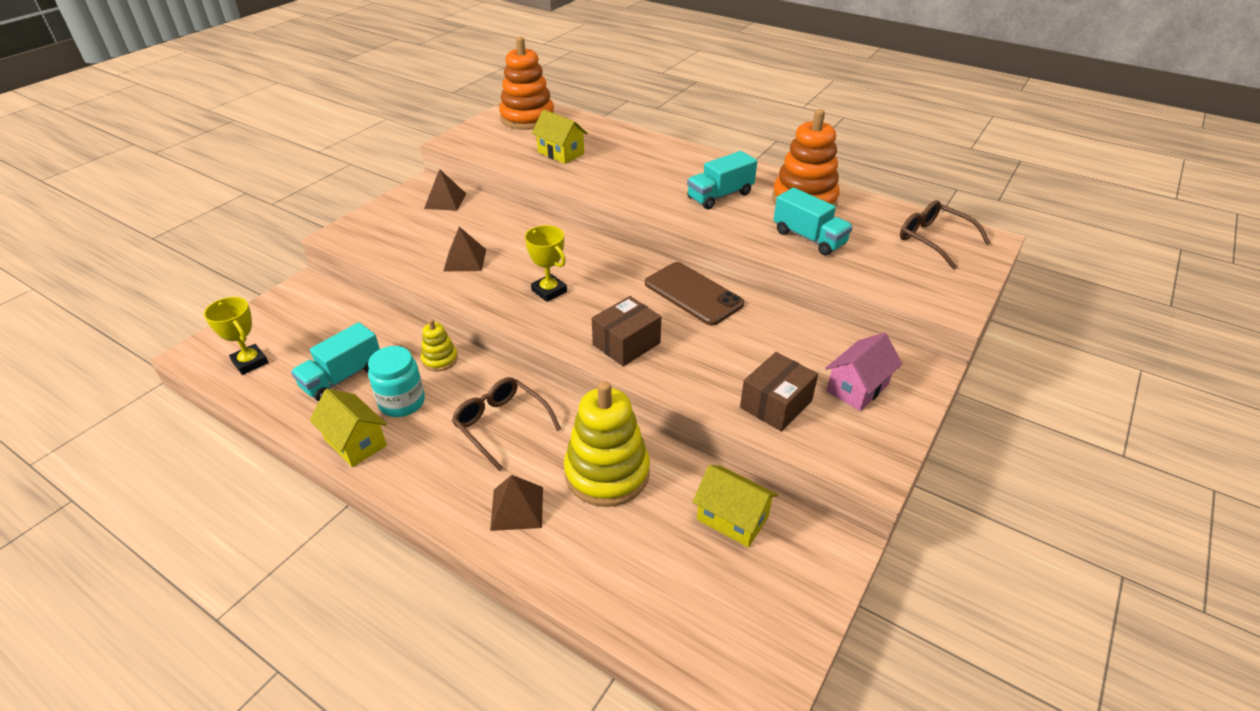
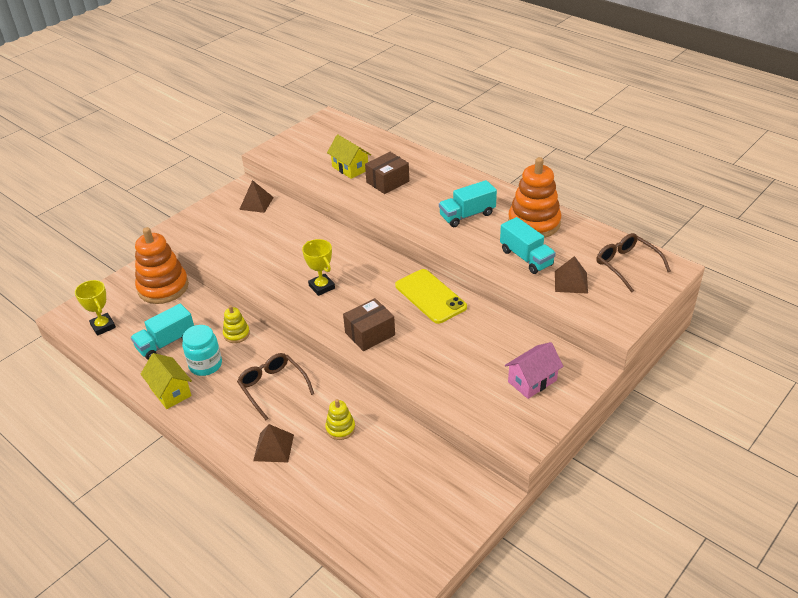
camera: 10 degrees right, 0 degrees up
brown pyramid [443,227,486,271] -> brown pyramid moved to [555,256,588,294]
orange stacking toy [499,37,554,130] -> orange stacking toy moved to [135,227,189,304]
yellow stacking toy [564,381,650,507] -> yellow stacking toy [325,399,355,440], size x0.49
brown phone [645,262,744,326] -> yellow phone [395,269,467,324]
yellow house [693,465,778,547] -> none
brown box [740,352,818,432] -> brown box moved to [365,152,409,194]

